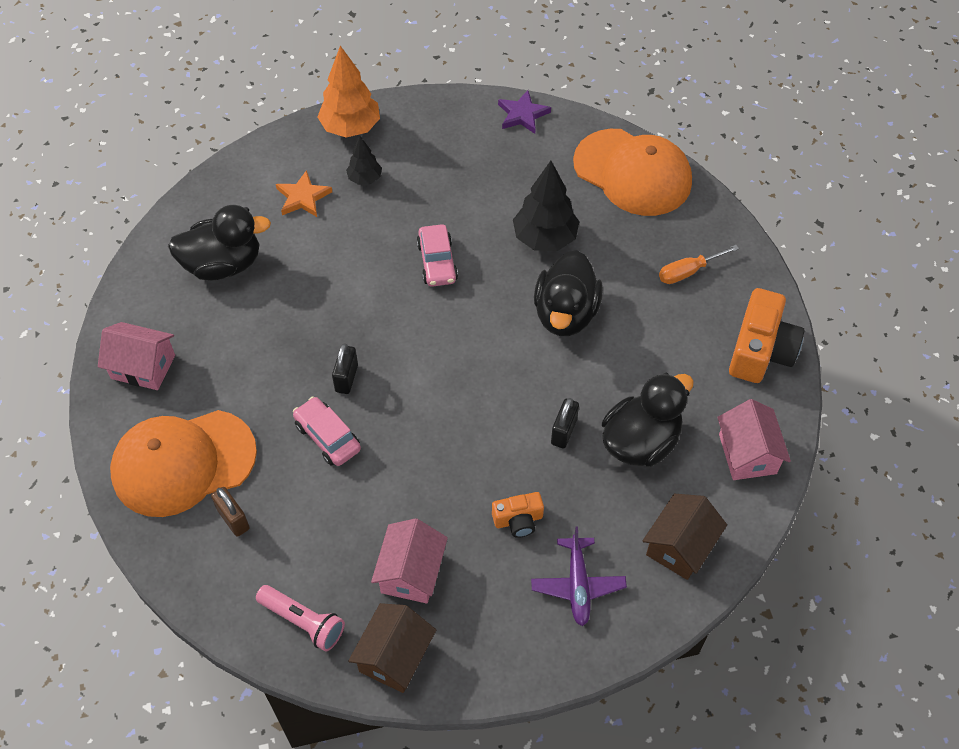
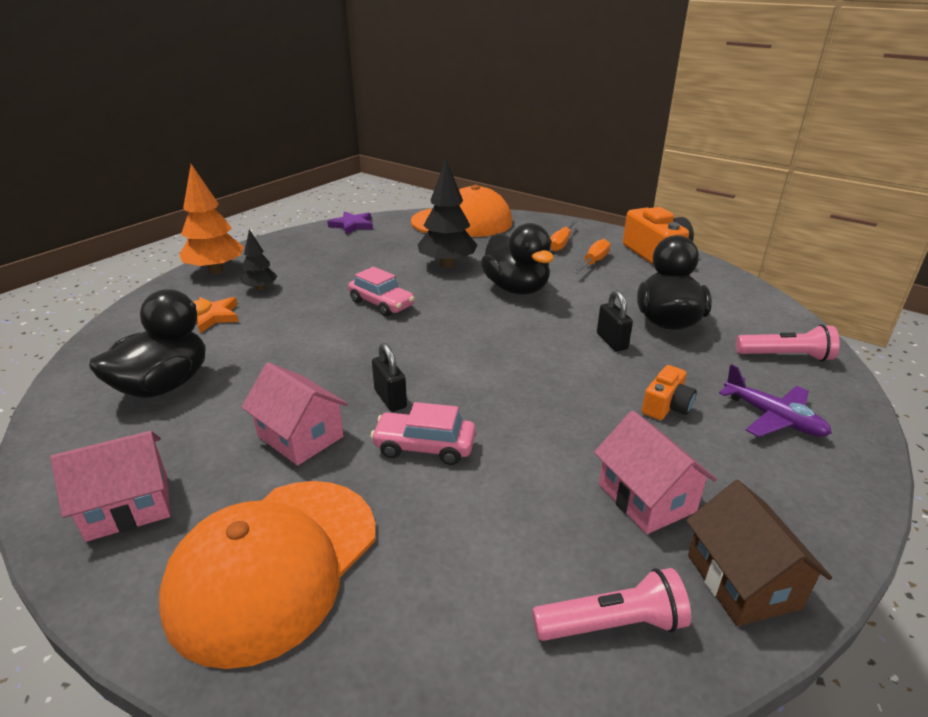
camera: 40 degrees left, 25 degrees down
brown padlock [211,487,250,537] -> none
brown house [643,494,727,580] -> pink flashlight [736,324,840,361]
pink house [717,399,791,480] -> pink house moved to [241,362,348,465]
none -> orange screwdriver [574,239,610,274]

